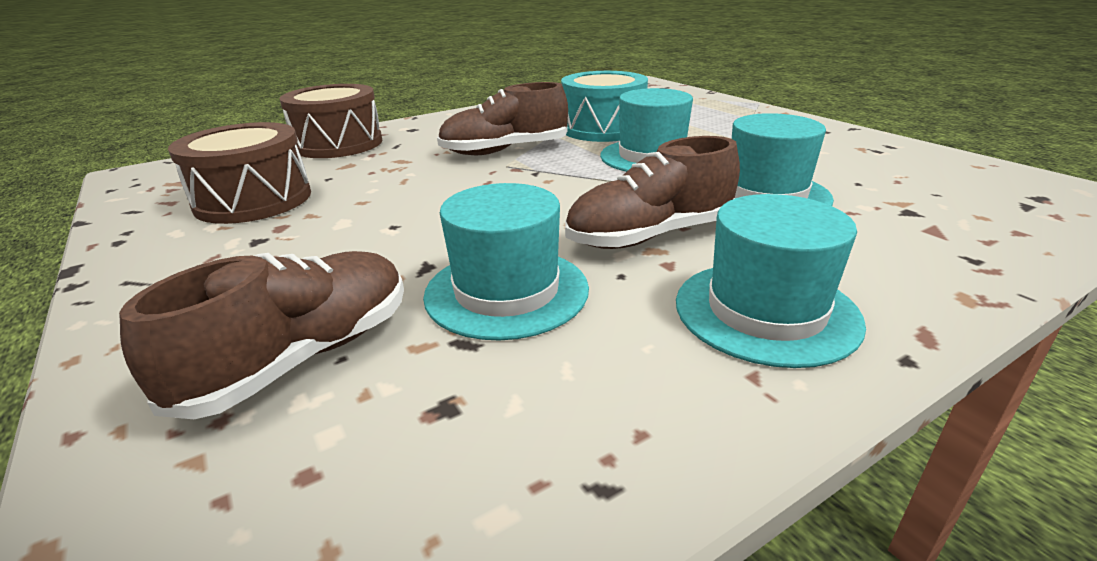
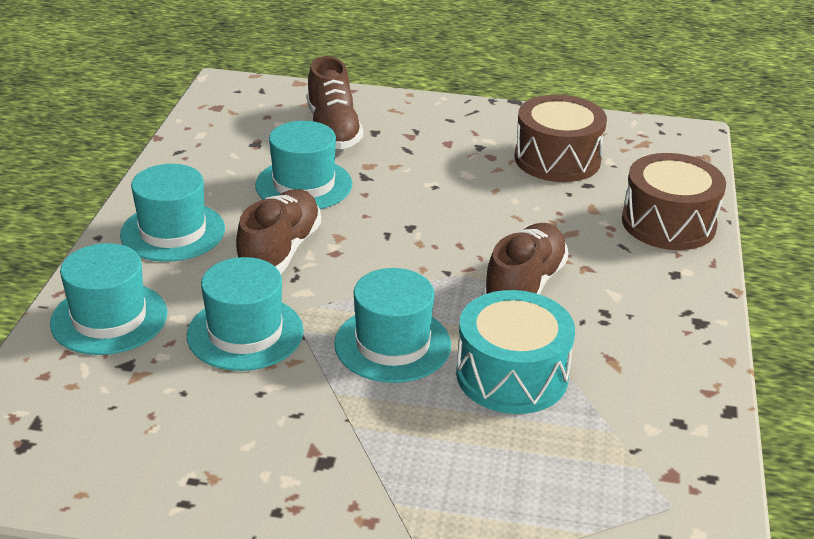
camera: 130 degrees right, 5 degrees up
none -> turquoise hat [50,243,167,355]

